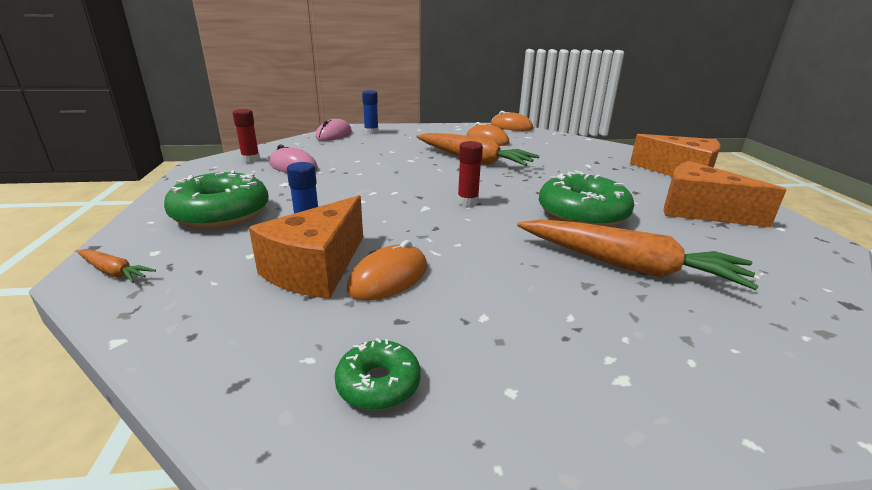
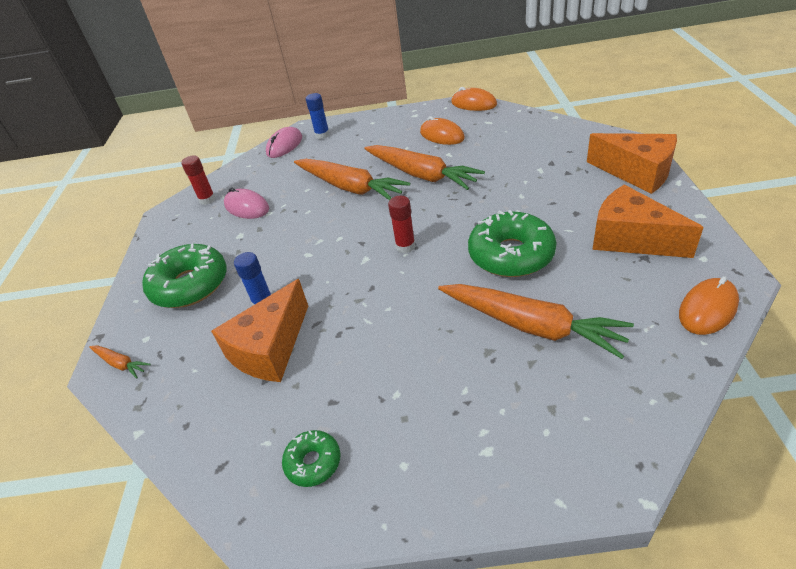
camera: 10 degrees right, 15 degrees up
orange mouse [347,240,427,301] -> orange mouse moved to [679,276,739,335]
none -> orange carrot [294,159,410,200]

